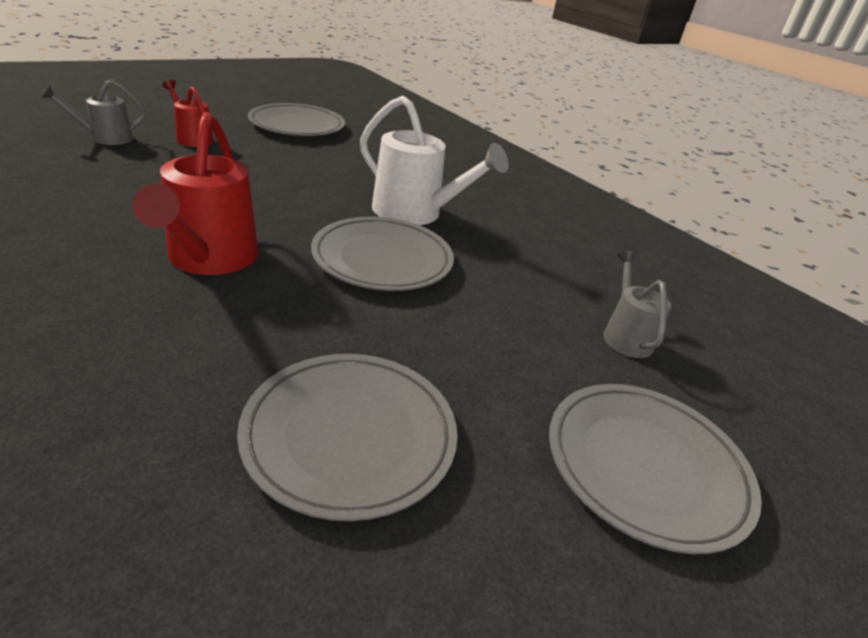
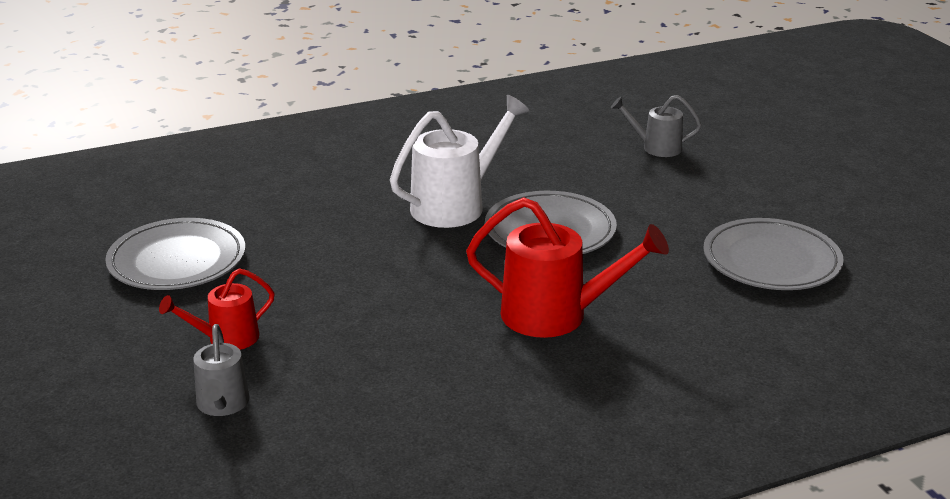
camera: 70 degrees left, 5 degrees down
grey plate [549,384,762,554] -> none

